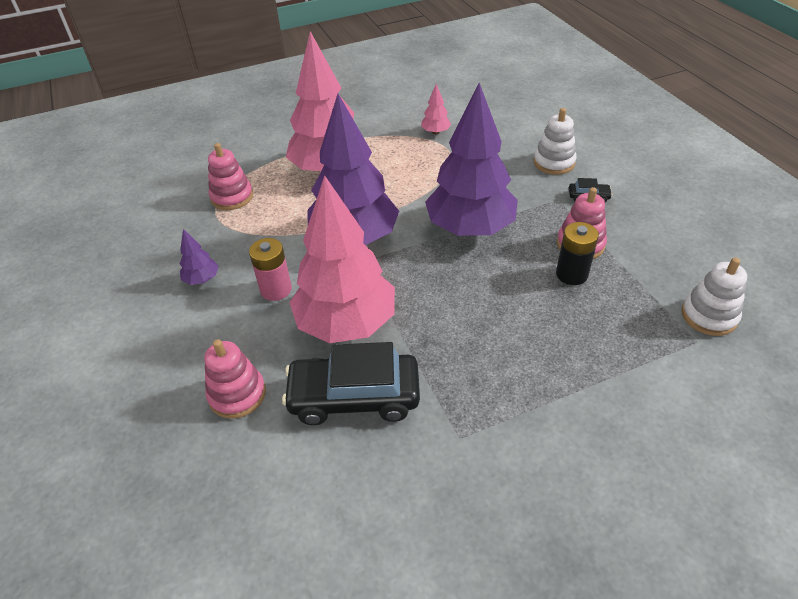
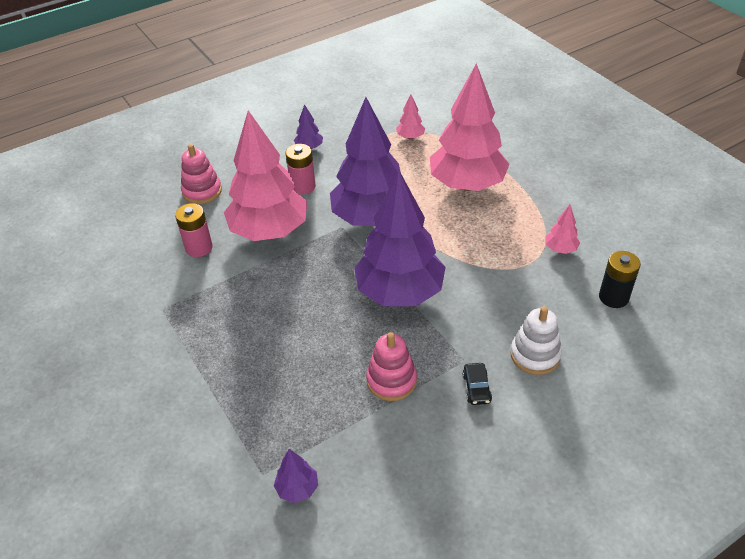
camera: 80 degrees right, 0 degrees up
pink stacking toy [208,143,253,210] -> pink tree [396,94,425,140]
black car [282,342,420,425] -> pink battery [175,203,213,257]
black battery [556,222,599,285] -> black battery moved to [599,251,641,308]
white stacking toy [682,258,747,336] -> purple tree [274,449,318,503]

